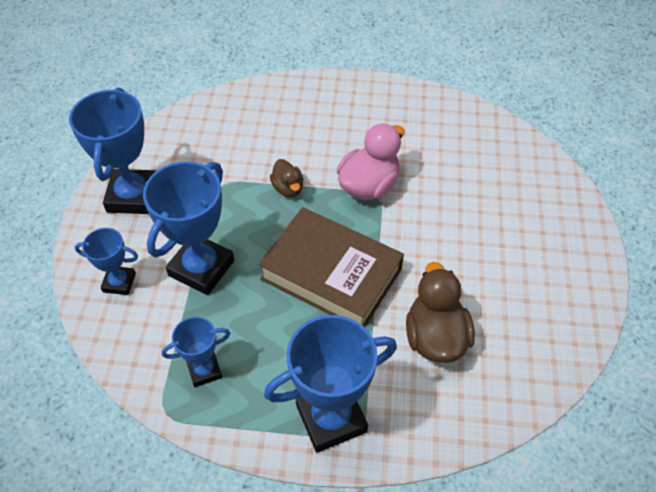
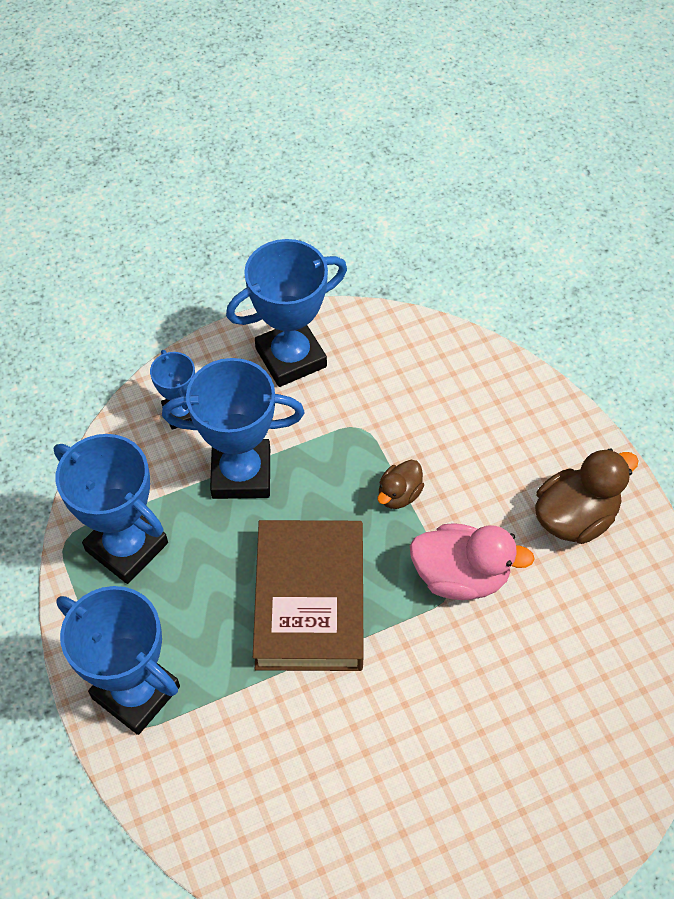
camera: 60 degrees right, 5 degrees up
blue trophy [162,317,230,387] -> blue trophy [54,434,168,584], size x1.83
brown duck [406,262,475,363] -> brown duck moved to [535,448,638,544]

